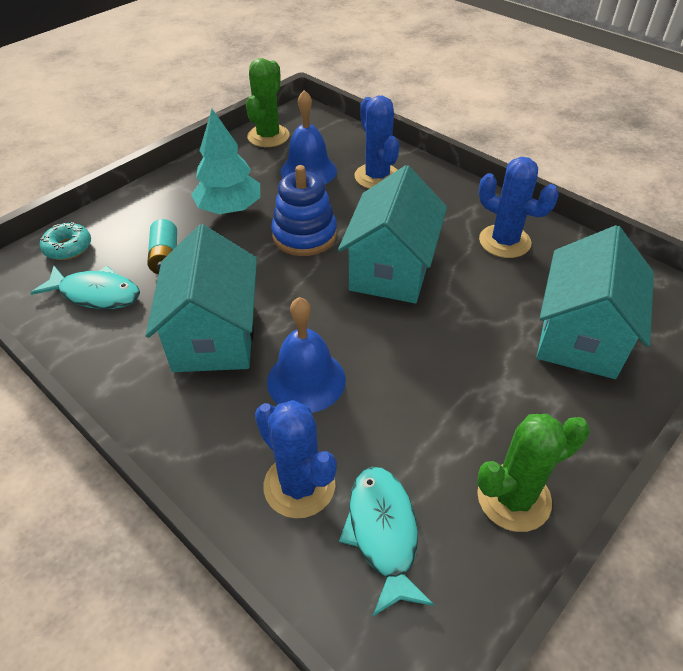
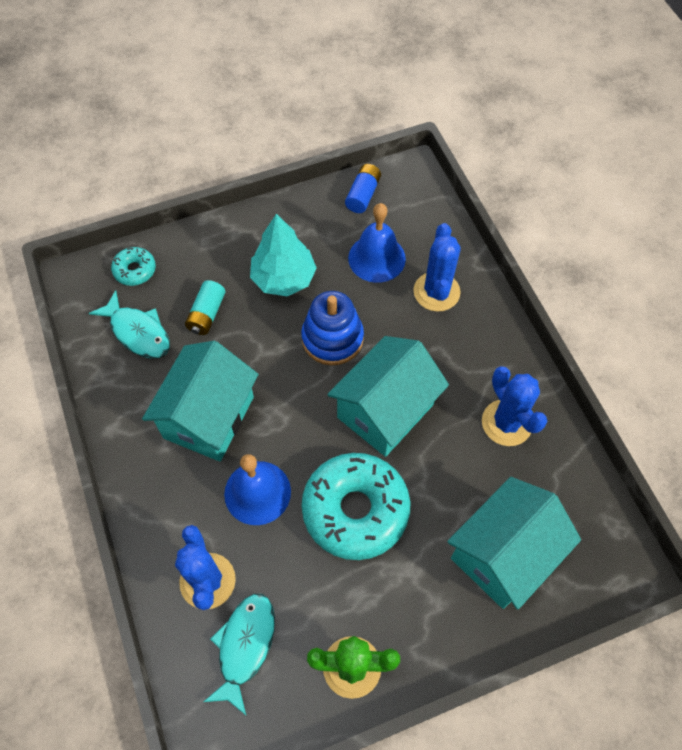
camera: 25 degrees right, 15 degrees up
green cactus [246,58,290,147] -> blue battery [345,164,381,213]
none -> turquoise donut [302,453,410,560]

